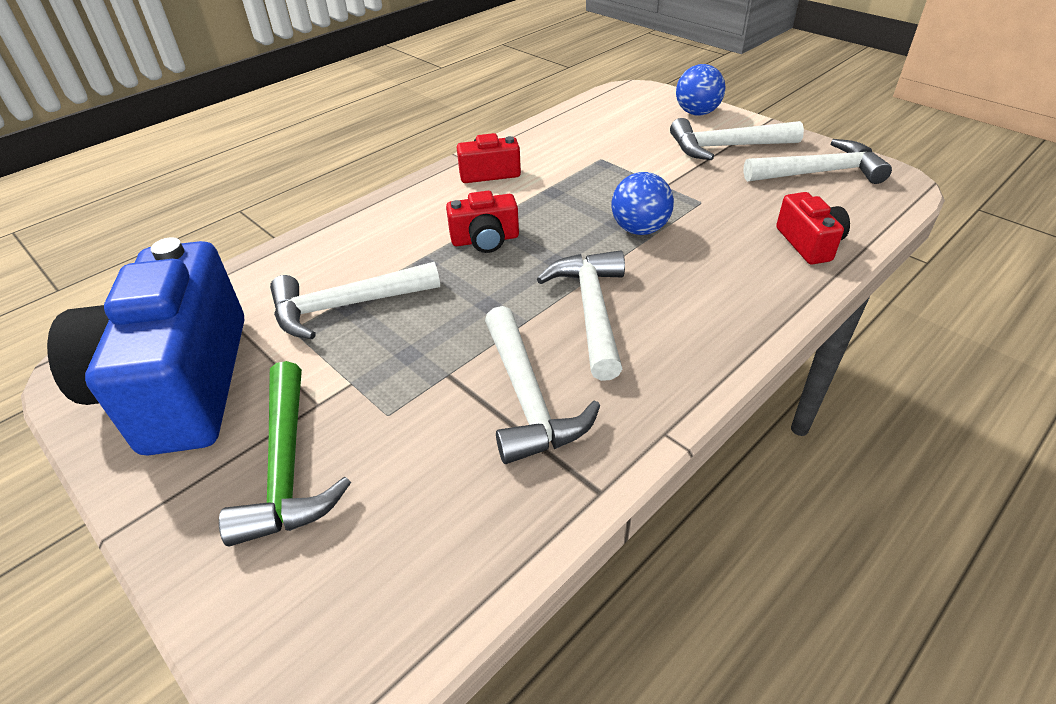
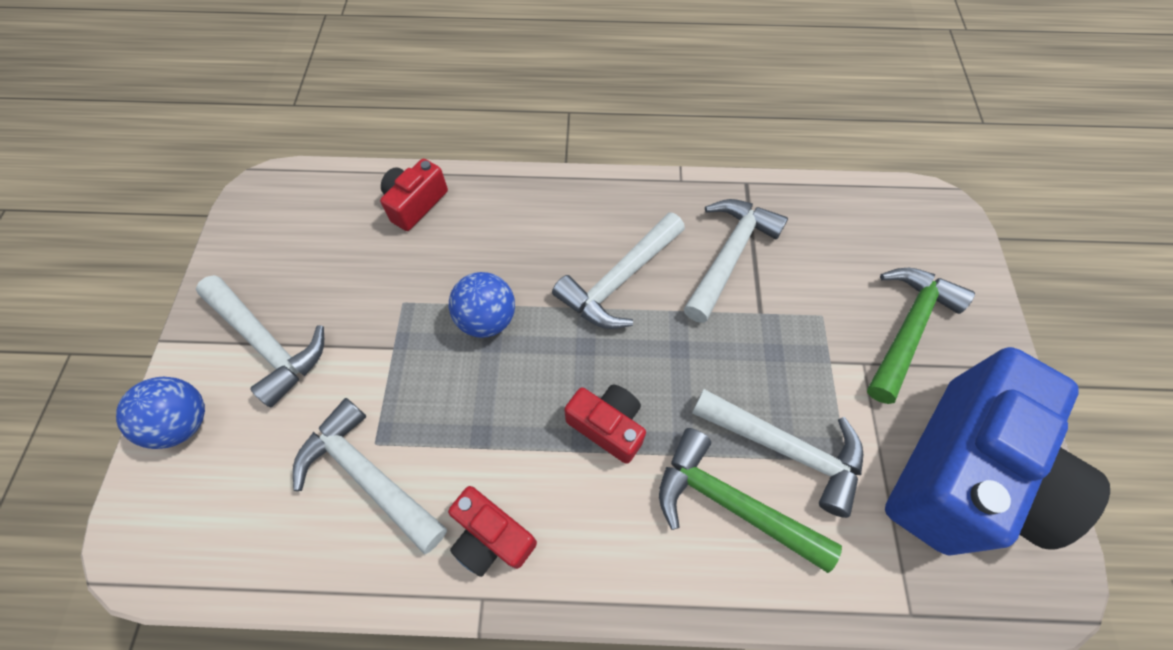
camera: 135 degrees left, 20 degrees up
white hammer [743,139,892,184] -> white hammer moved to [293,398,447,554]
none -> green hammer [659,428,842,573]

